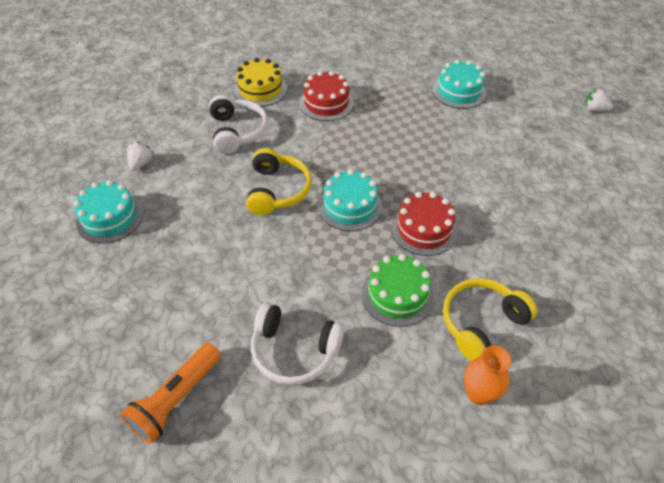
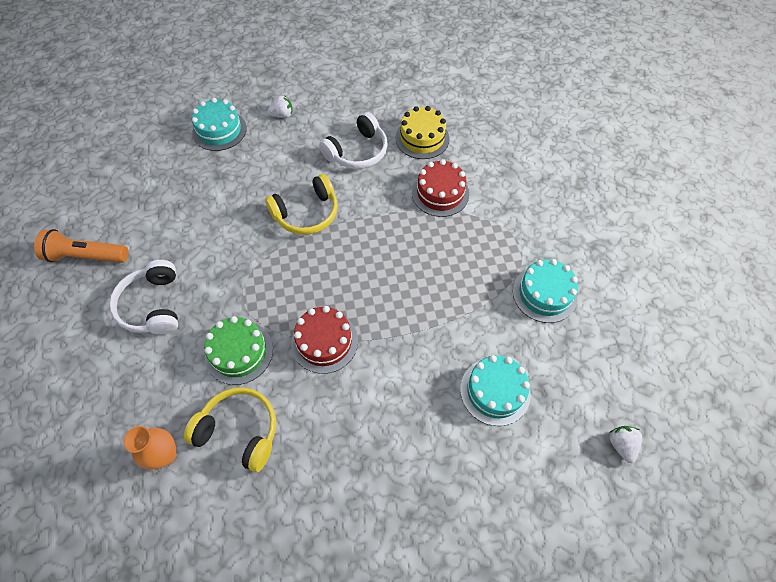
camera: 60 degrees right, 10 degrees up
turquoise cake [318,169,382,231] -> turquoise cake moved to [460,355,531,426]

